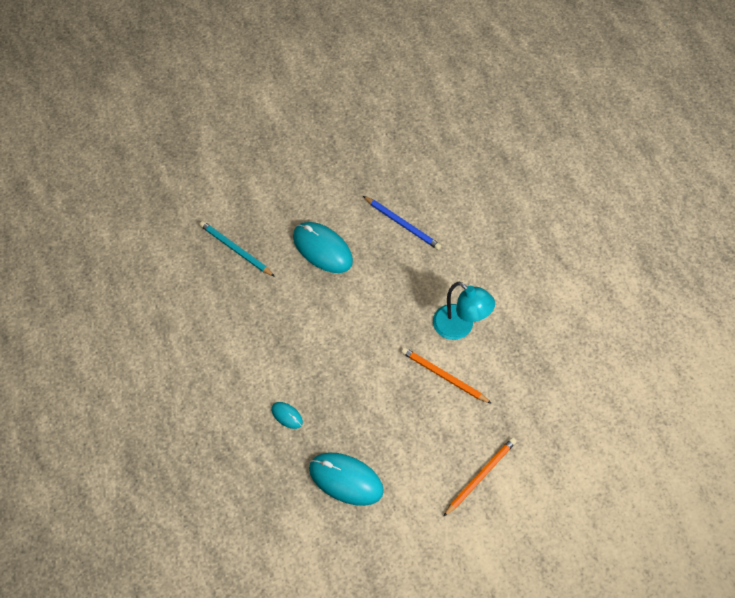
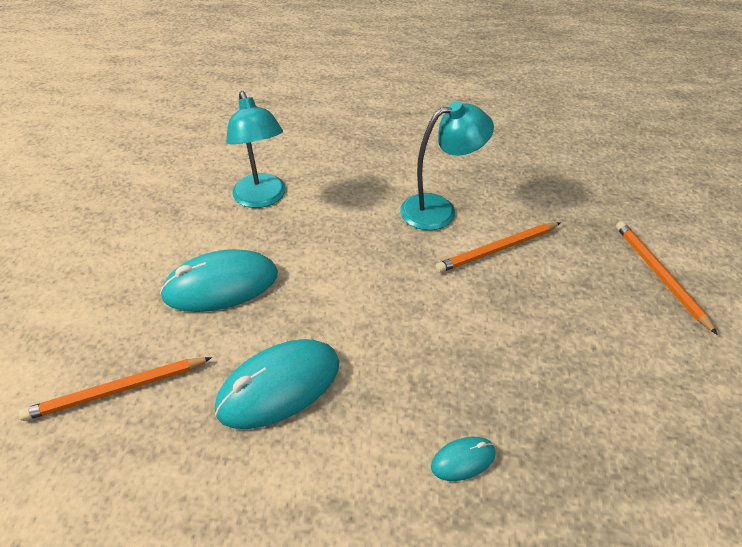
camera: 60 degrees left, 15 degrees down
turquoise pencil [199,221,275,277] -> orange pencil [19,357,212,421]
turquoise mouse [309,453,384,506] -> turquoise mouse moved to [215,339,339,429]
blue pencil [363,196,441,250] -> turquoise lamp [226,91,286,208]

